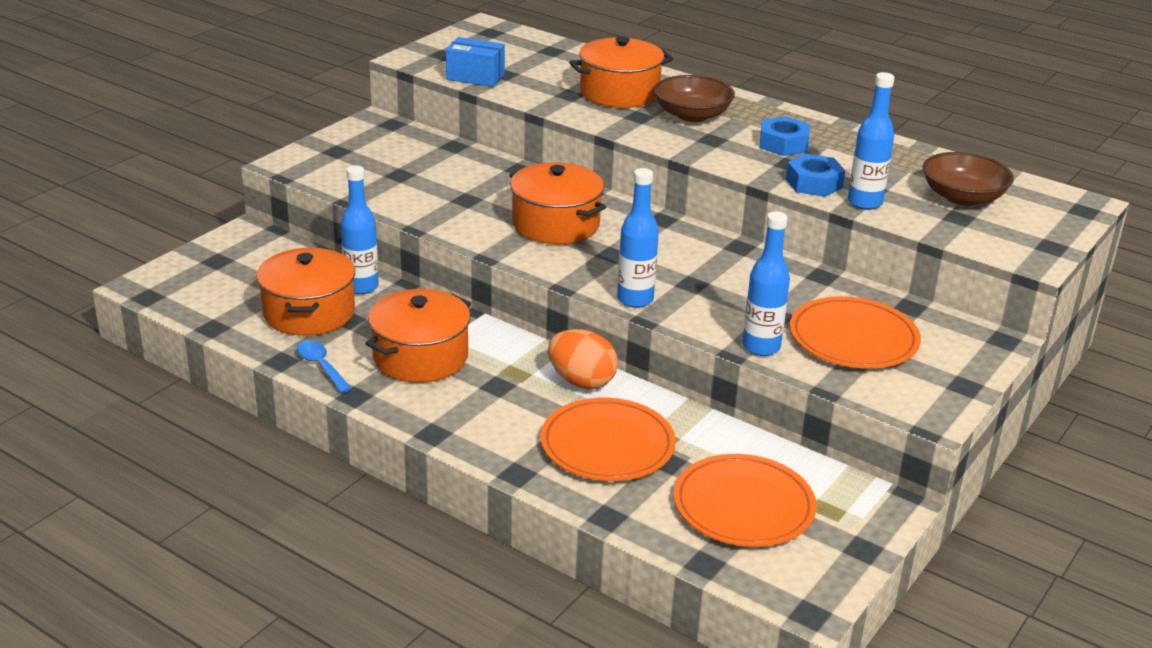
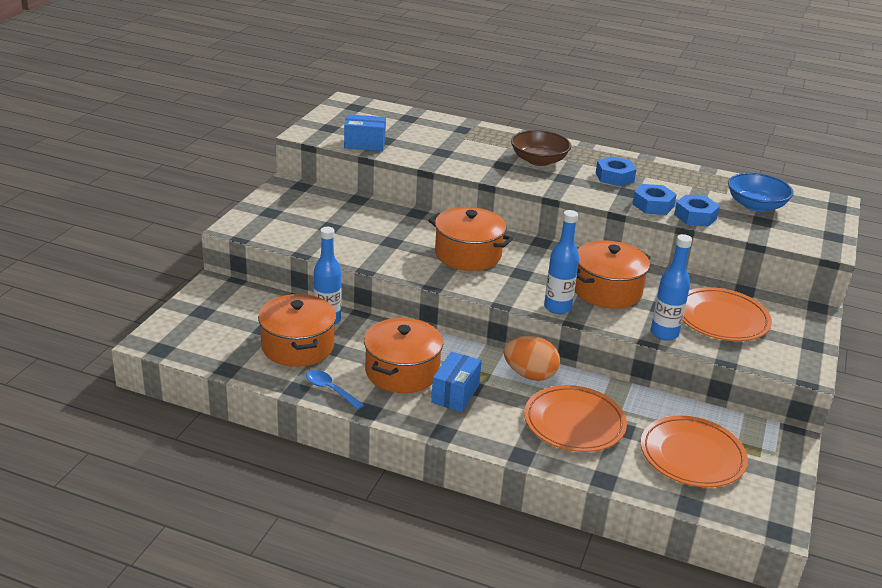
camera: 15 degrees left, 0 degrees up
orange pot [569,36,673,108] -> orange pot moved to [575,240,651,309]
blue bottle [848,72,895,210] -> blue nut [674,195,720,227]
brown bowl [923,152,1014,206] -> blue bowl [728,173,794,212]
none -> blue box [431,352,482,412]

